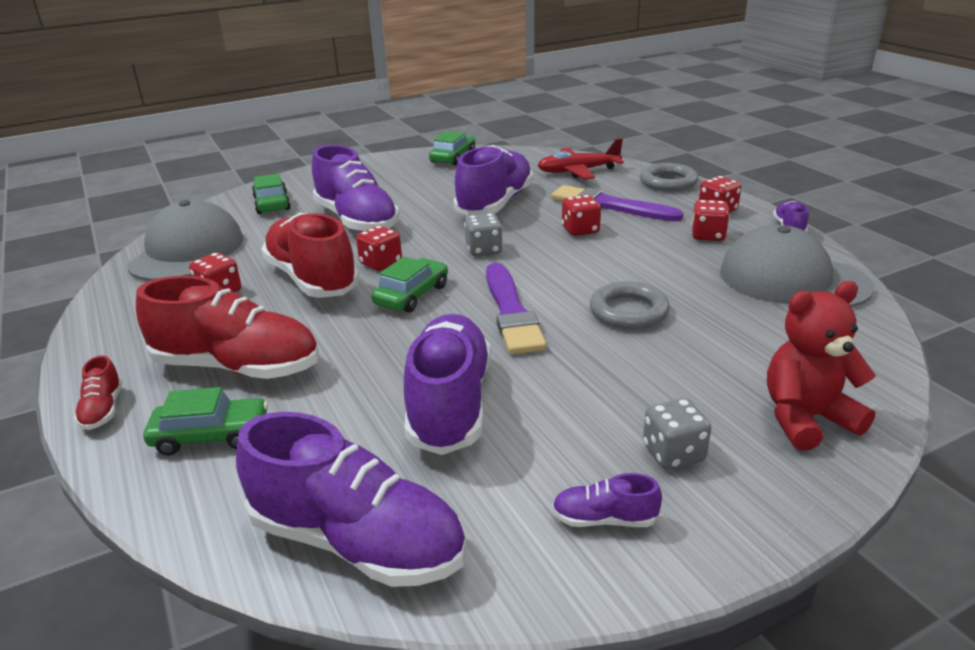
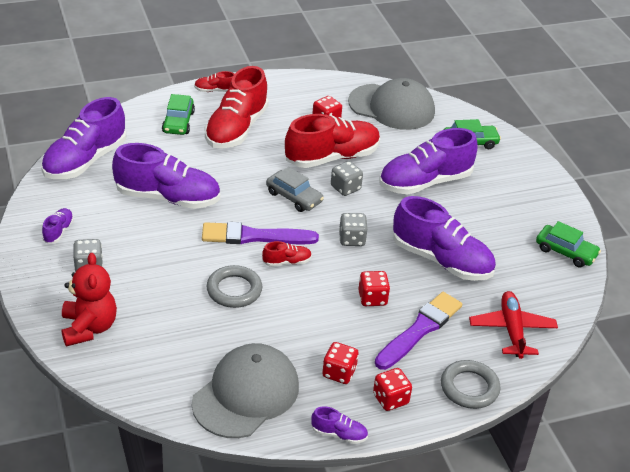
camera: 95 degrees right, 10 degrees up
red dice [356,225,402,271] -> grey dice [331,161,363,196]
green car [371,257,448,313] -> grey car [266,167,324,212]
none -> red shoe [262,241,312,267]

